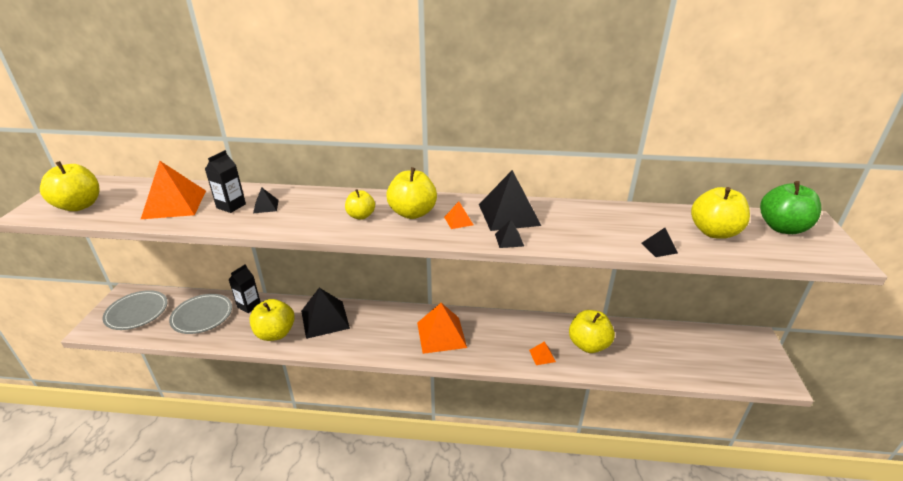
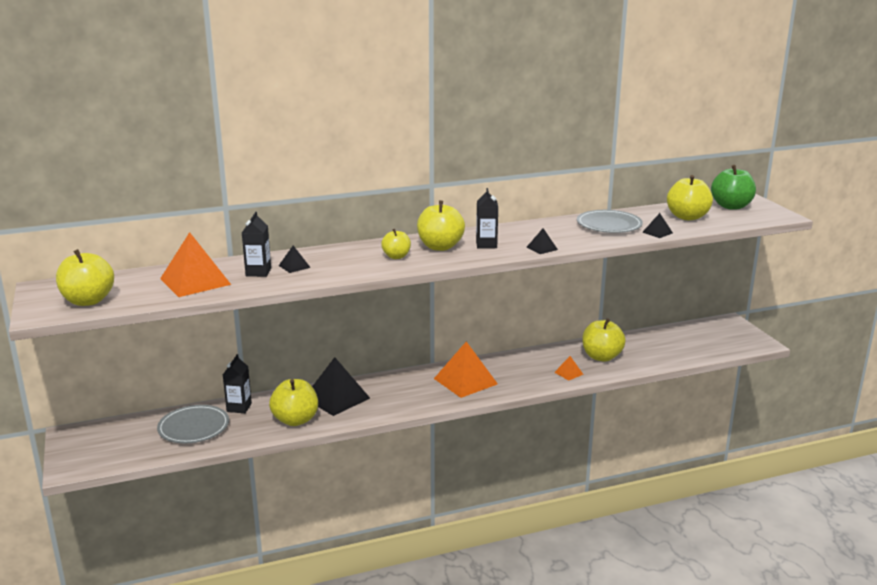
camera: 25 degrees left, 10 degrees down
grey plate [102,290,168,330] -> grey plate moved to [577,210,643,233]
orange pyramid [444,202,473,229] -> black carton [476,188,498,248]
black pyramid [479,170,541,231] -> none

